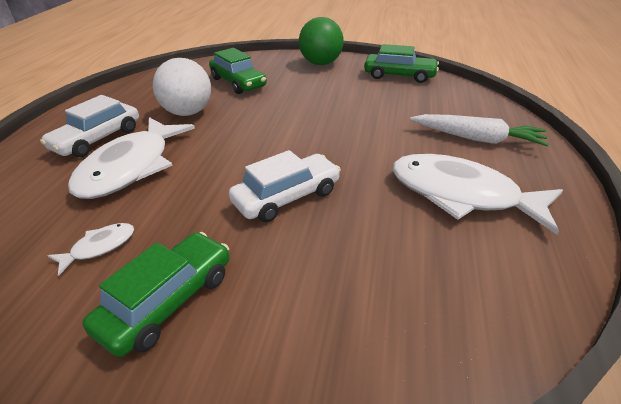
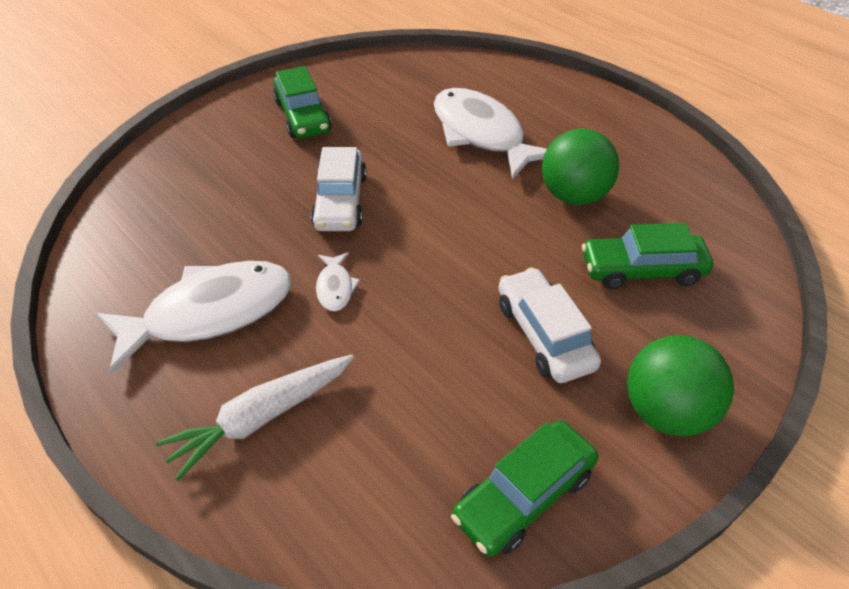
camera: 125 degrees right, 10 degrees up
white car [40,95,139,157] -> white car moved to [499,267,601,383]
white fish [47,223,134,276] -> white fish moved to [316,252,360,311]
white ball [153,58,211,116] -> green ball [542,128,619,205]

